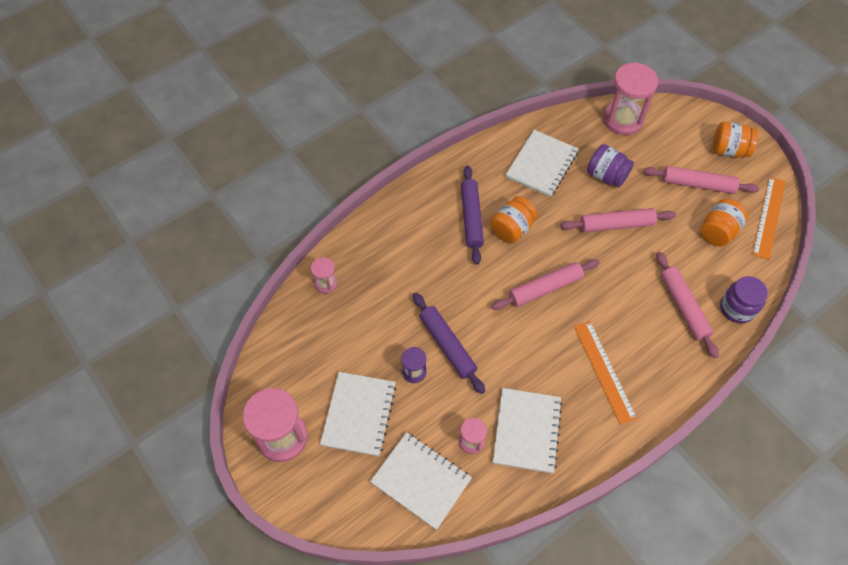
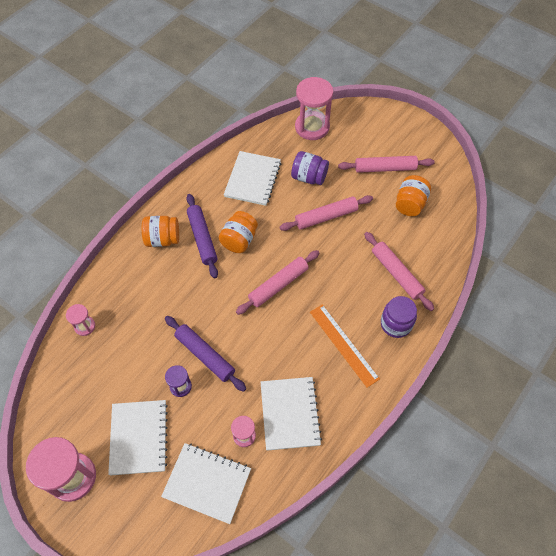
camera: 15 degrees left, 0 degrees up
orange jar [713,121,758,157] -> orange jar moved to [142,216,179,247]
purple jar [720,276,768,324] -> purple jar moved to [381,296,417,338]
orange ruler [752,177,786,260] -> none

